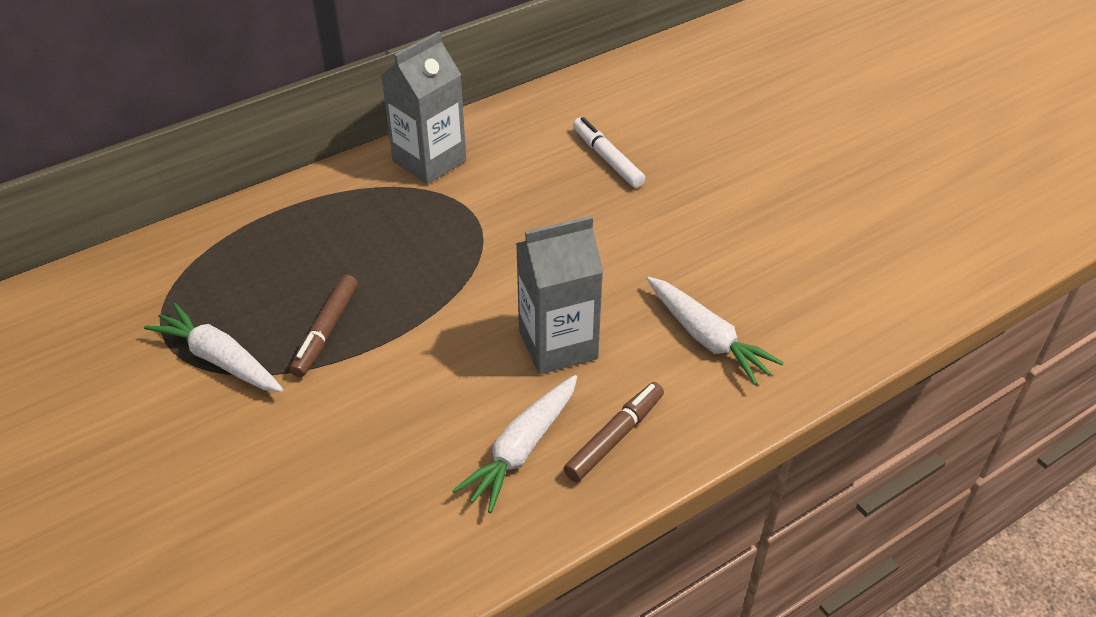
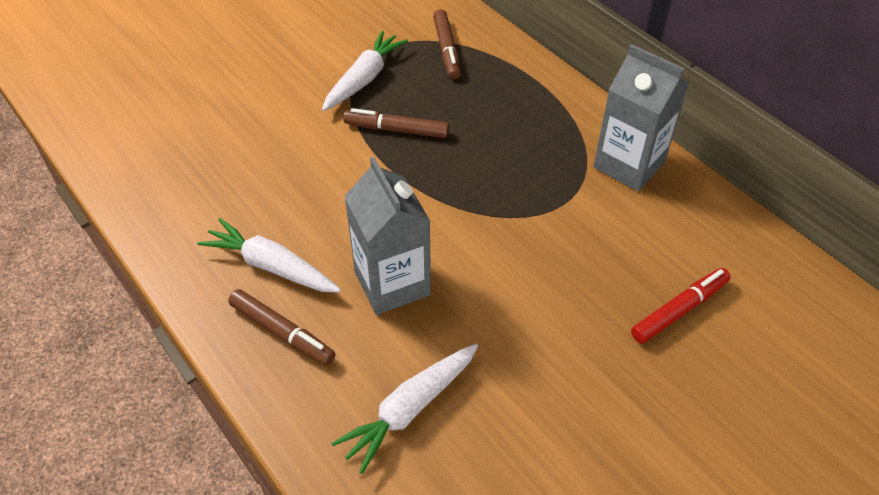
camera: 85 degrees right, 5 degrees up
white marker [573,117,645,188] -> red marker [631,268,730,343]
none -> brown marker [433,10,461,79]

